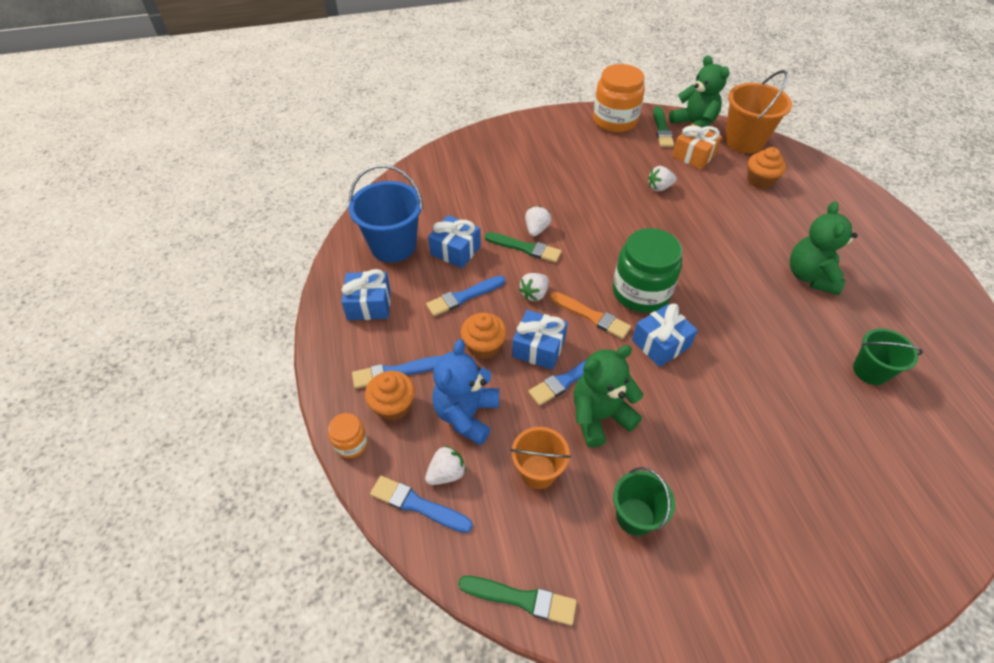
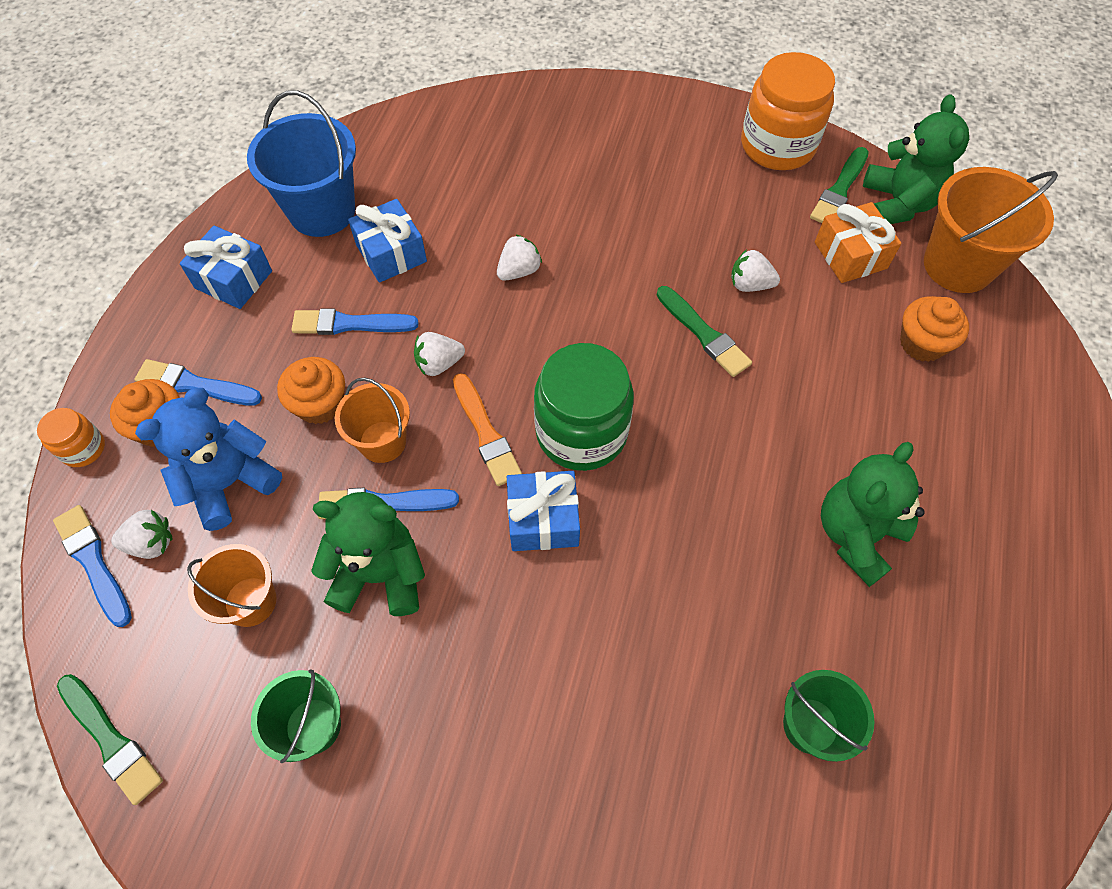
camera: 30 degrees right, 10 degrees up
green brush [485,232,562,263] -> green brush moved to [657,286,752,377]
blue gift [512,310,568,370] -> orange bucket [335,377,410,463]

